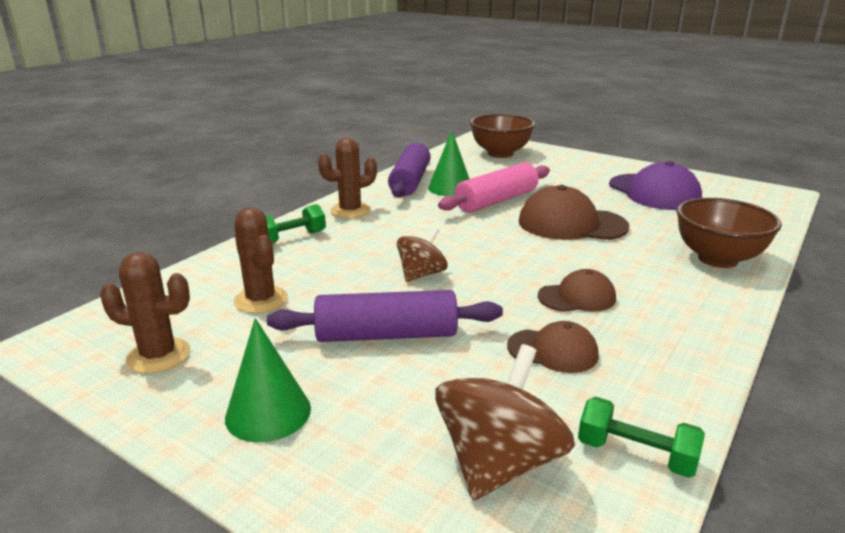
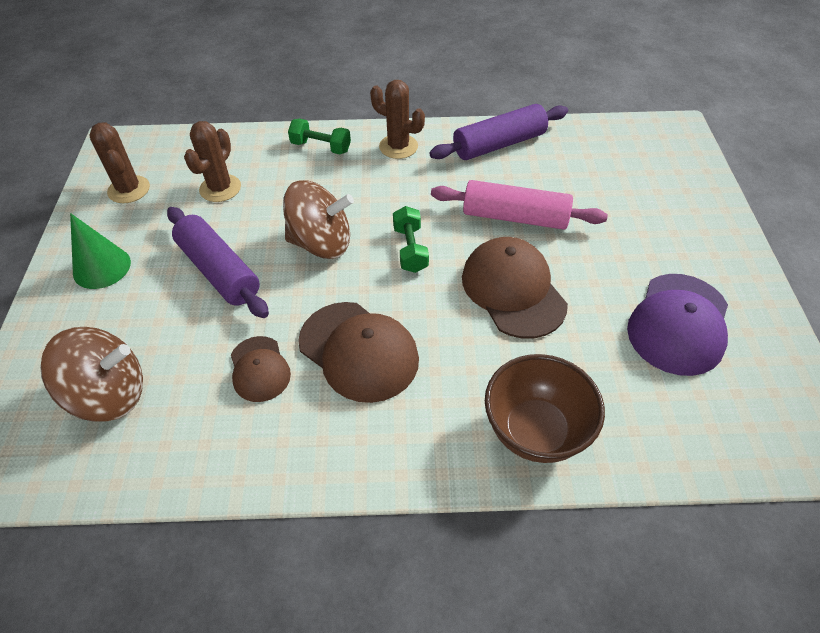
camera: 55 degrees right, 25 degrees up
brown spinning top [397,227,448,282] -> brown spinning top [283,180,354,259], size x1.61
green cone [428,130,470,196] -> none
brown bowl [470,114,535,158] -> none
brown cap [538,269,616,312] -> brown cap [298,302,419,403], size x1.71
green dumbbell [578,397,705,478] -> green dumbbell moved to [393,206,429,273]

